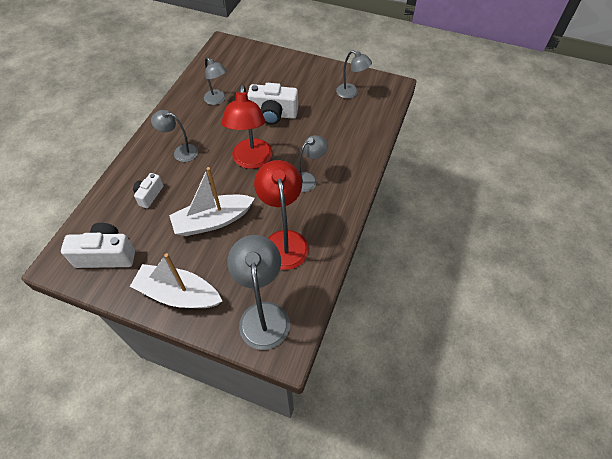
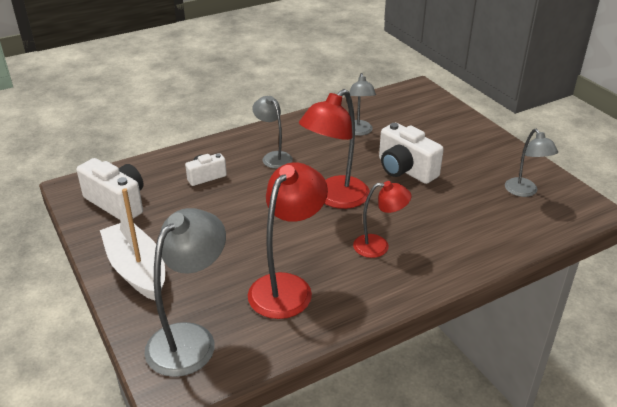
camera: 40 degrees right, 20 degrees down
white boat [169,167,255,236] -> none
grey lamp [298,135,328,192] -> red lamp [353,181,411,258]

